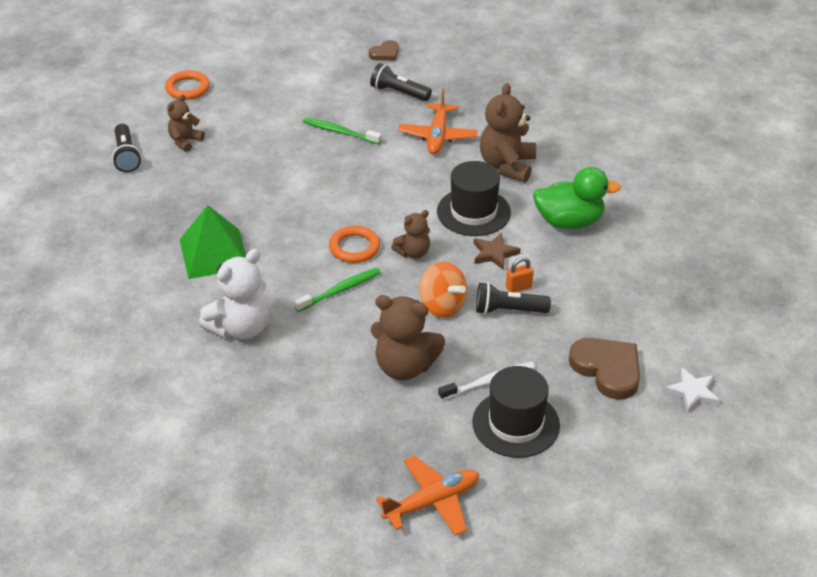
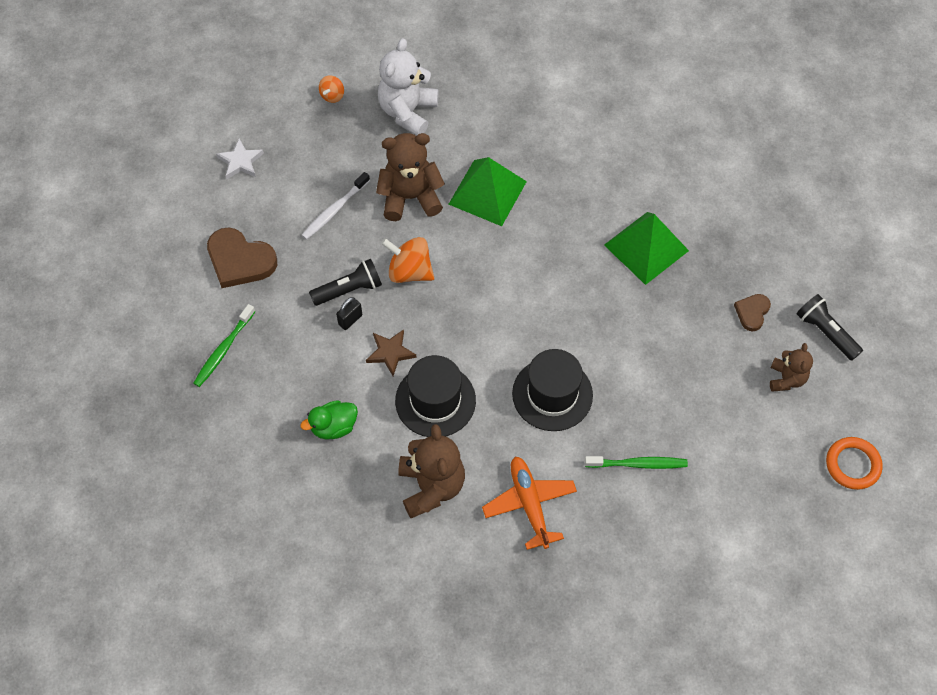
camera: 155 degrees right, 20 degrees up
white teddy bear [199,249,270,339] -> white teddy bear moved to [378,38,439,135]
green toothbrush [294,268,381,312] -> green toothbrush moved to [193,304,255,387]
orange ring [329,226,380,263] -> none
brown heart [369,40,399,61] -> brown heart moved to [734,294,771,331]
black flashlight [370,63,432,101] -> none
orange plane [376,455,479,536] -> orange spinning top [319,75,344,103]
brown teddy bear [391,210,430,259] -> none
black hat [472,366,560,458] -> black hat moved to [512,349,593,431]
orange padlock [506,257,534,292] -> black padlock [336,297,362,330]
green duck [533,167,621,229] -> green duck [300,400,358,440], size x0.63
white star [664,368,720,412] -> white star moved to [216,139,264,179]
none -> green pyramid [449,157,527,226]

